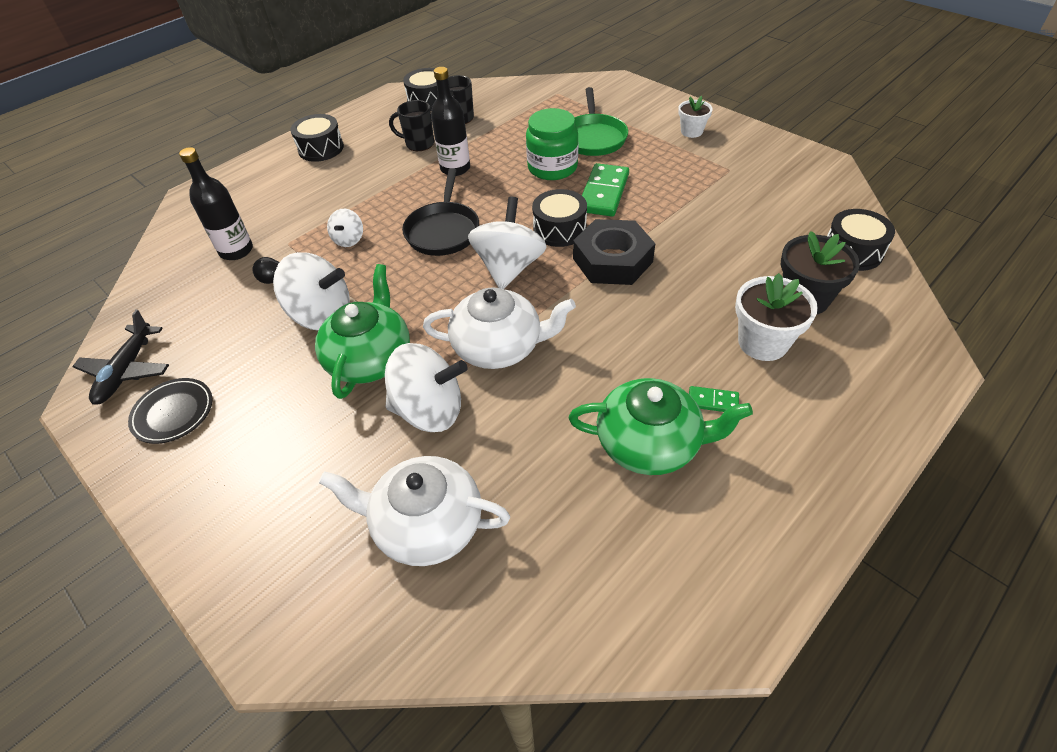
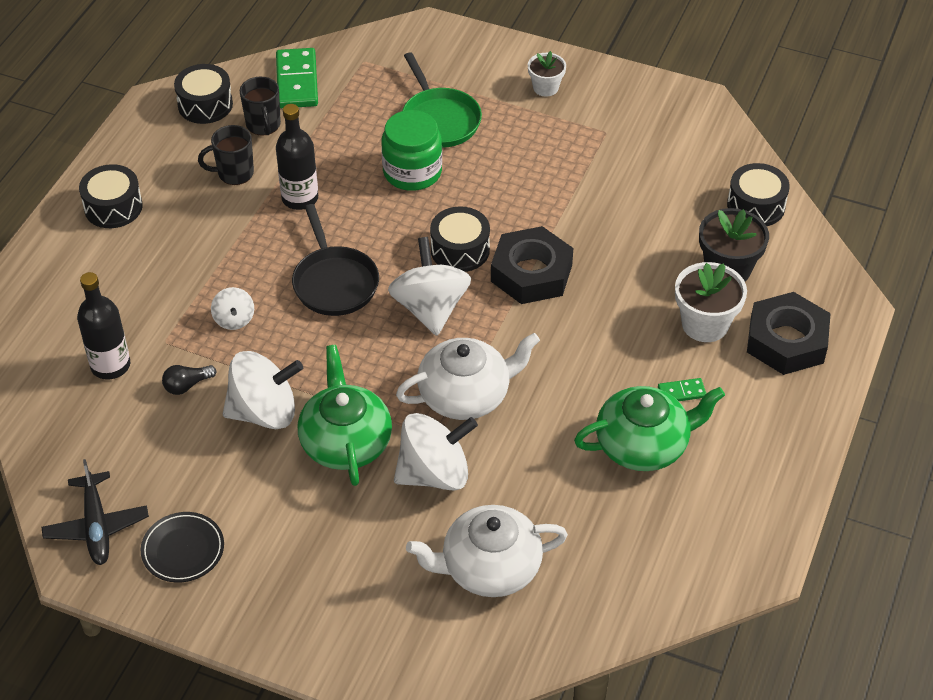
camera: 25 degrees left, 0 degrees up
green domino [582,163,629,216] -> green domino moved to [276,48,318,108]
none -> black nut [747,292,831,375]

